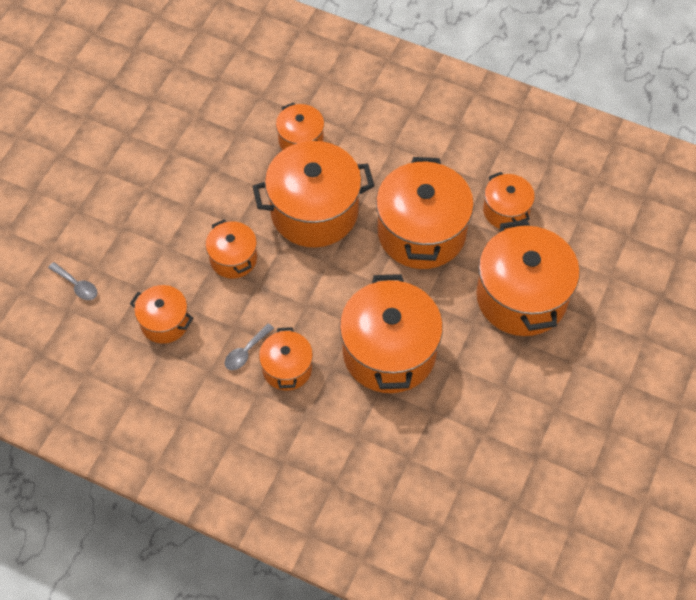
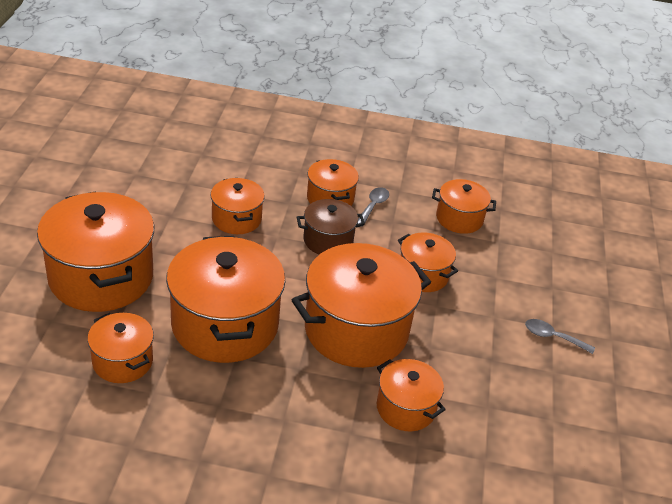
camera: 160 degrees right, 20 degrees down
grey spoon [48,262,98,300] -> grey spoon moved to [525,319,595,354]
orange pot [340,274,443,393] -> orange pot [211,178,265,234], size x0.53
none -> brown pot [297,199,365,254]

